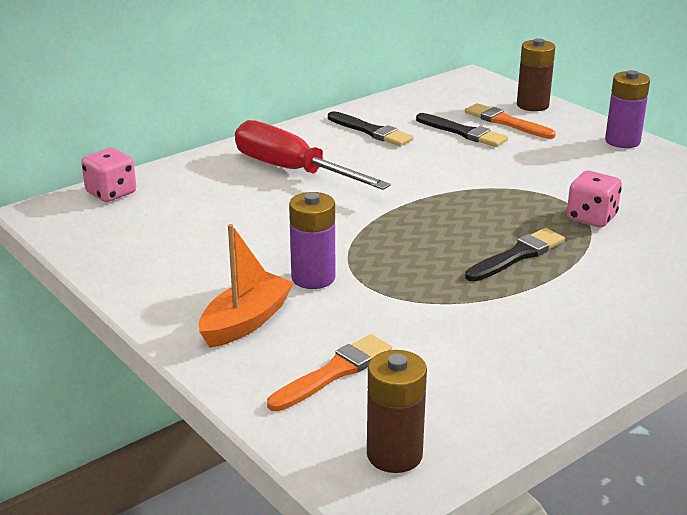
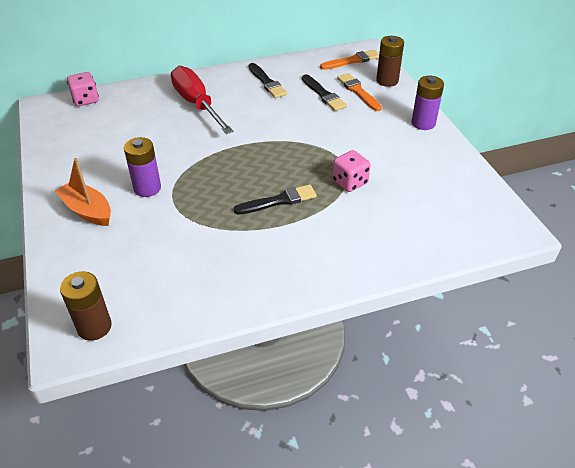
camera: 20 degrees right, 15 degrees up
orange boat [199,224,294,348] -> orange boat turned 105 degrees counterclockwise [55,158,111,226]
orange brush [267,334,392,411] -> orange brush moved to [320,50,379,70]

